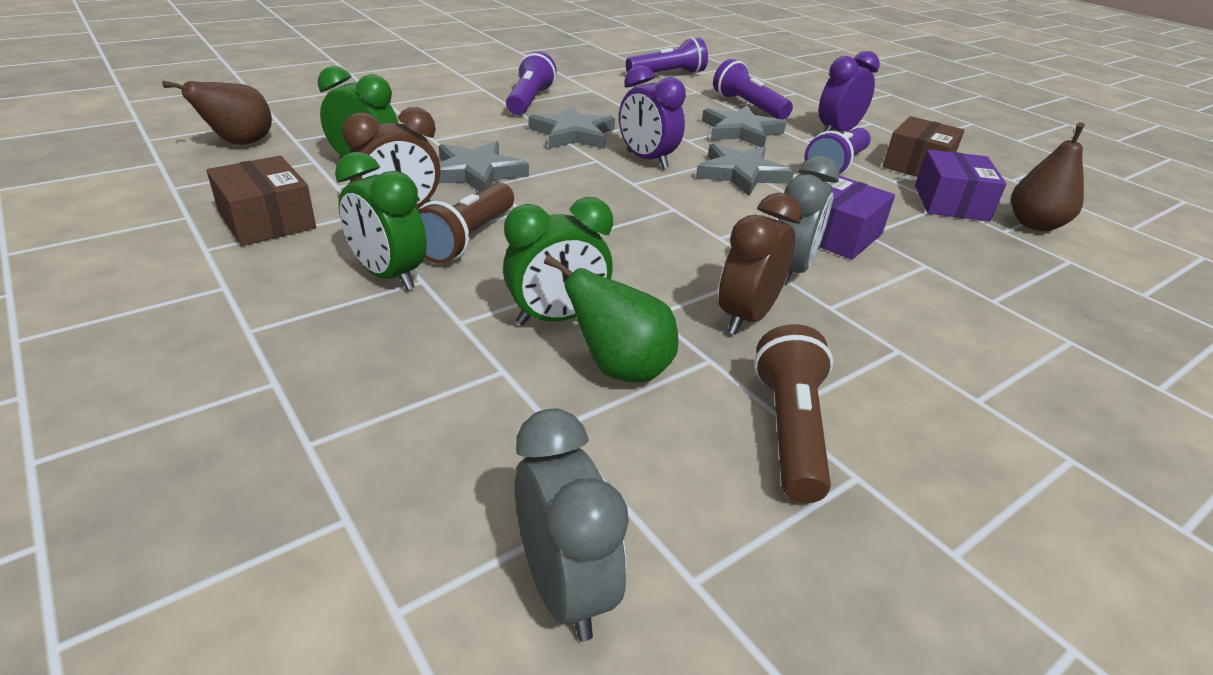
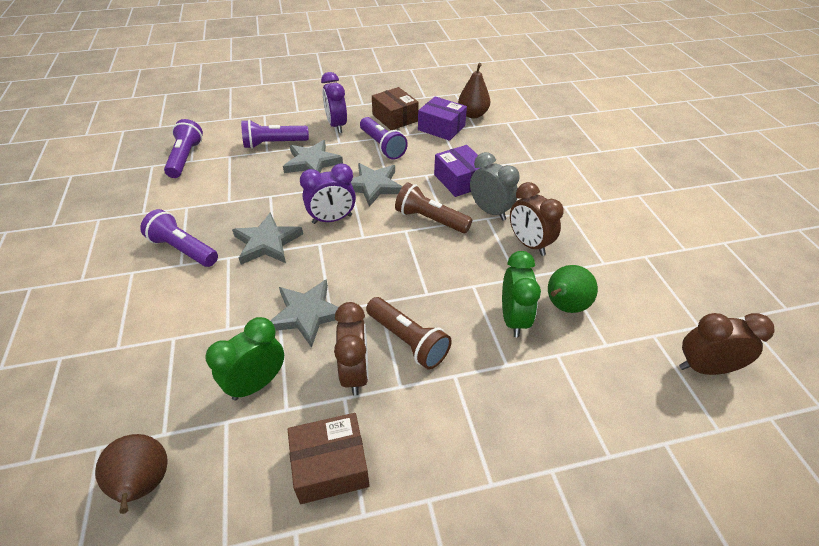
camera: 65 degrees left, 10 degrees up
green clock [335,152,427,290] -> none
grey clock [515,409,629,641] -> brown clock [679,313,775,375]
brown flashlight [754,324,833,503] -> brown flashlight moved to [395,183,472,233]

